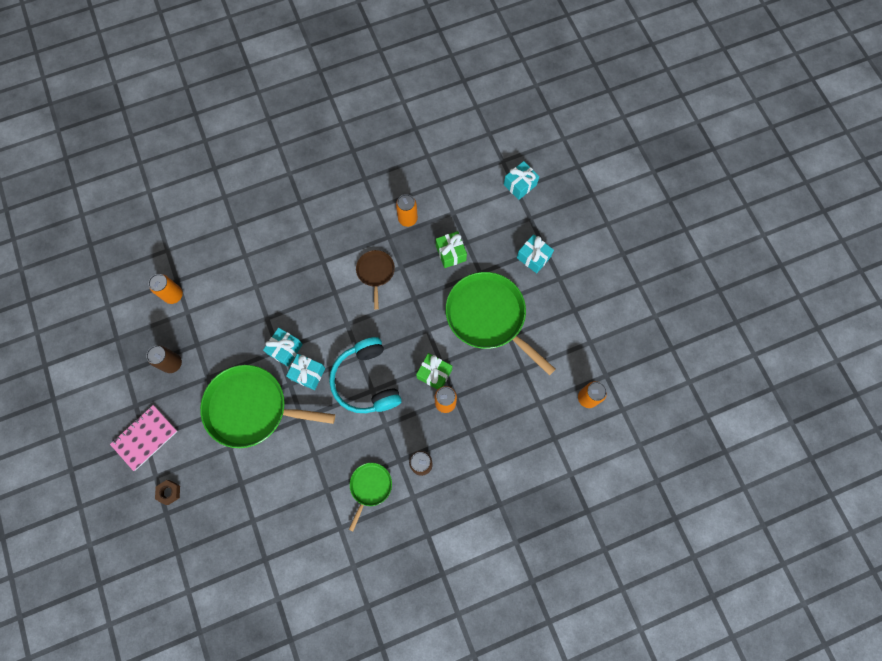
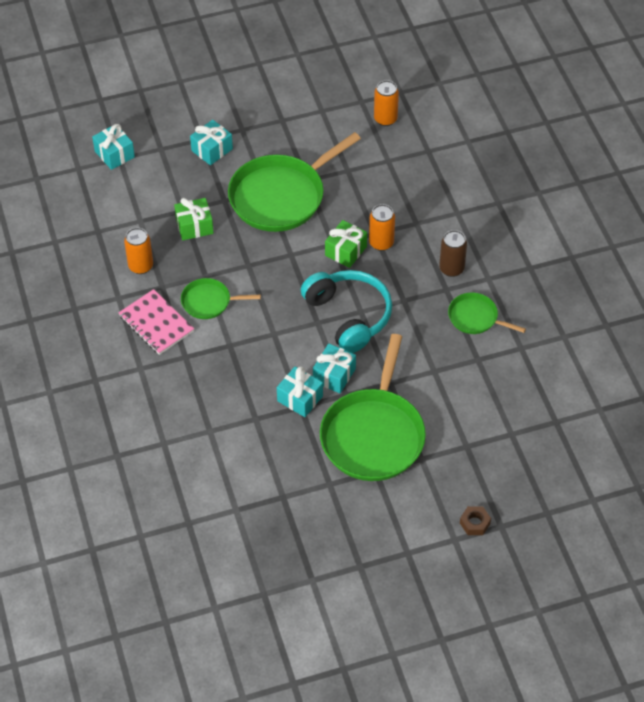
camera: 85 degrees left, 20 degrees down
pink notebook [110,405,178,471] -> pink notebook moved to [119,289,194,355]
brown can [146,345,182,373] -> none
orange can [148,274,183,304] -> none
turquoise headphones [329,337,402,413] -> turquoise headphones turned 105 degrees counterclockwise [301,270,392,353]
brown pan [356,250,395,310] -> green pan [181,278,261,319]

